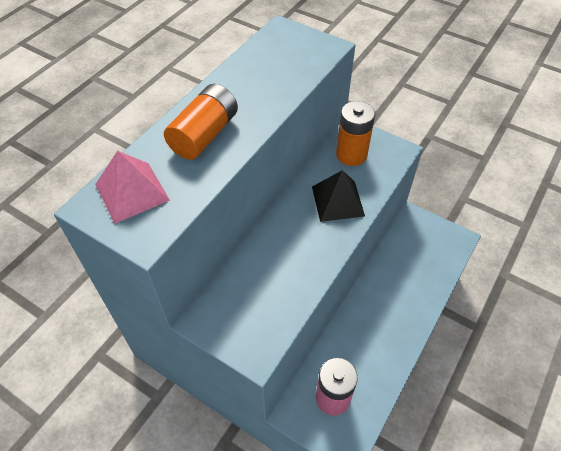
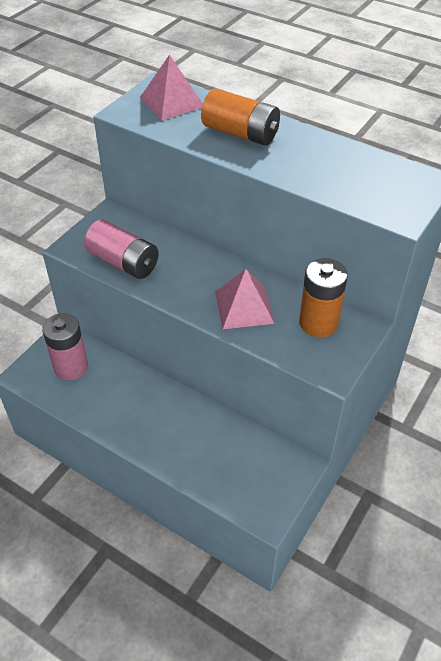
camera: 90 degrees right, 5 degrees down
black pyramid [312,170,365,222] -> pink pyramid [215,269,275,329]
none -> pink battery [84,219,159,279]

